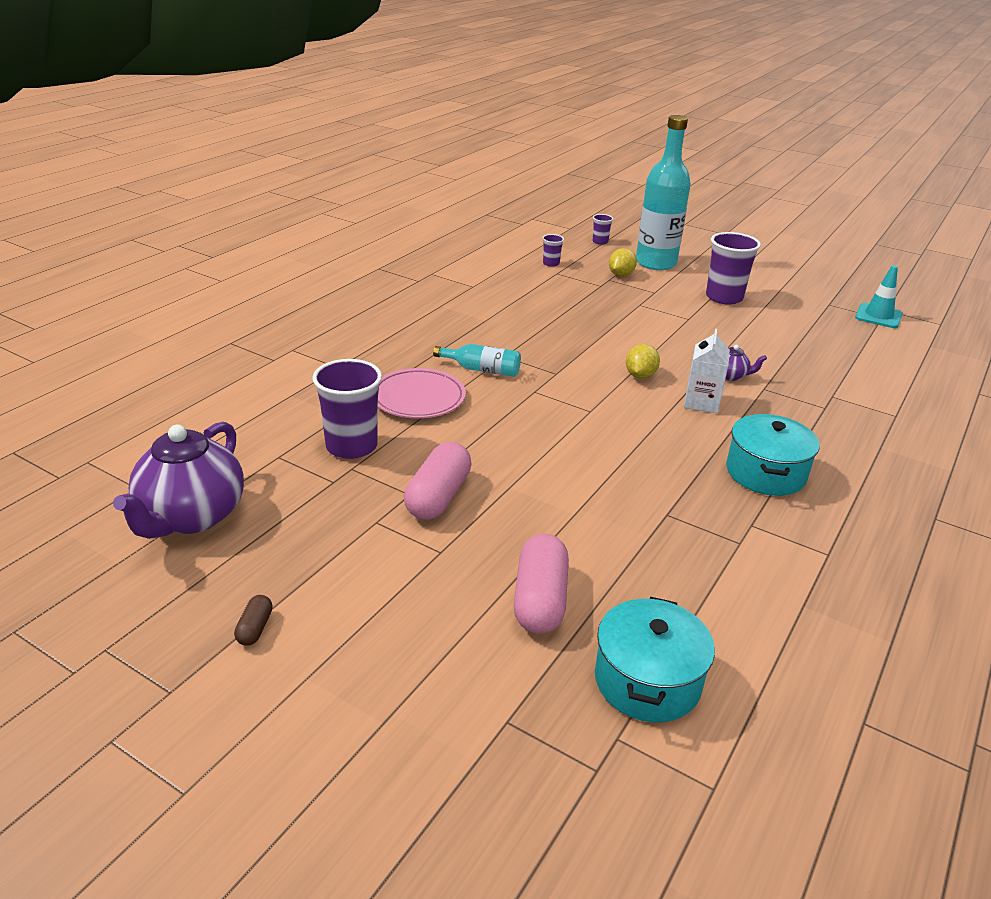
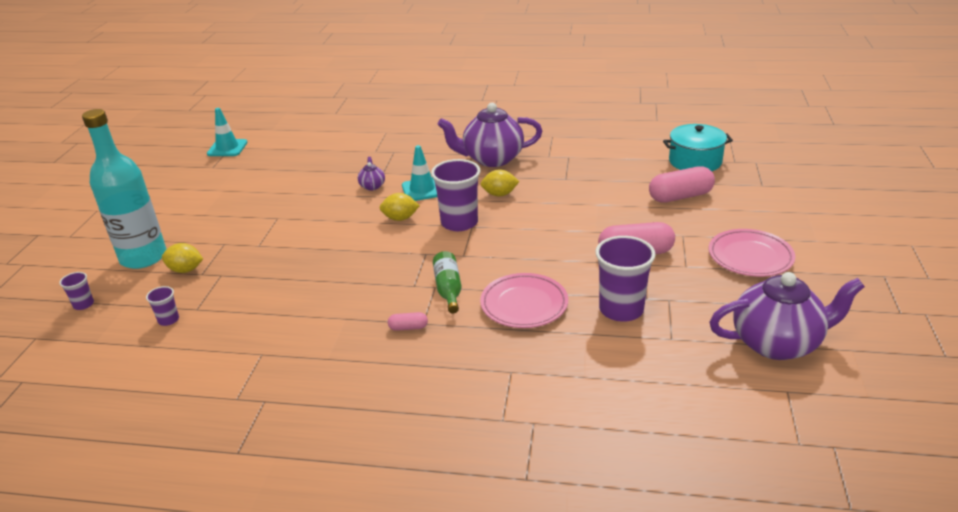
camera: 110 degrees left, 0 degrees up
brown capsule [234,595,273,646] -> none
turquoise bottle [433,344,521,377] -> green bottle [433,251,462,313]
white carton [684,329,730,413] -> turquoise traffic cone [402,145,437,201]
purple cup [706,232,761,305] -> purple cup moved to [431,159,480,231]
turquoise pot [726,414,819,496] -> purple teapot [438,103,542,167]
none -> pink capsule [388,312,428,331]
none -> yellow lemon [481,169,519,196]
none -> pink plate [709,229,795,277]

